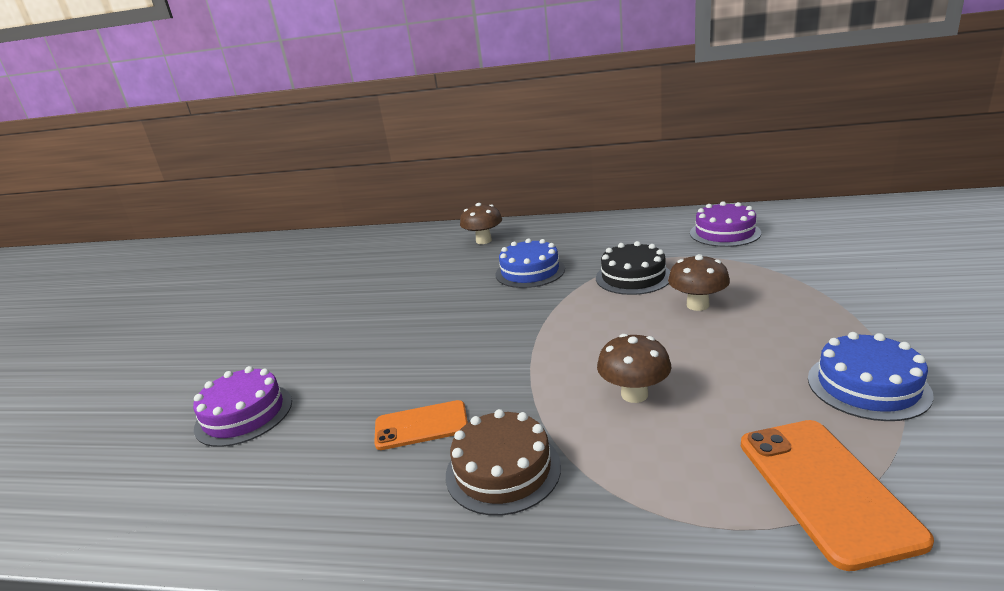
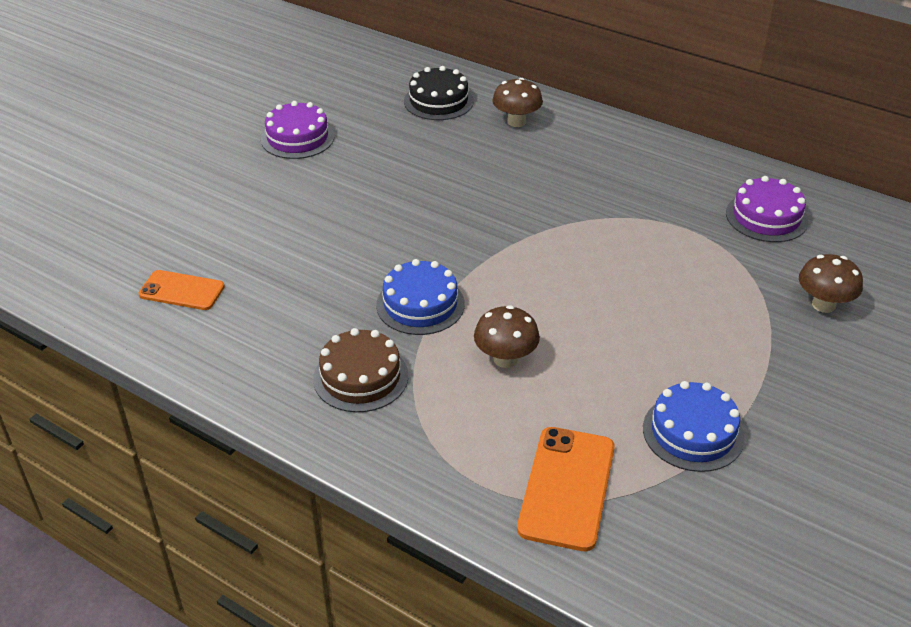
camera: 20 degrees right, 15 degrees up
purple cake [193,366,292,447] -> purple cake moved to [261,101,335,159]
orange phone [374,400,468,450] -> orange phone moved to [139,270,225,310]
blue cake [496,238,565,288] -> blue cake moved to [376,259,465,335]
black cake [596,241,670,295] -> black cake moved to [404,66,474,120]
brown mushroom [668,254,730,311] -> brown mushroom moved to [799,254,863,313]

